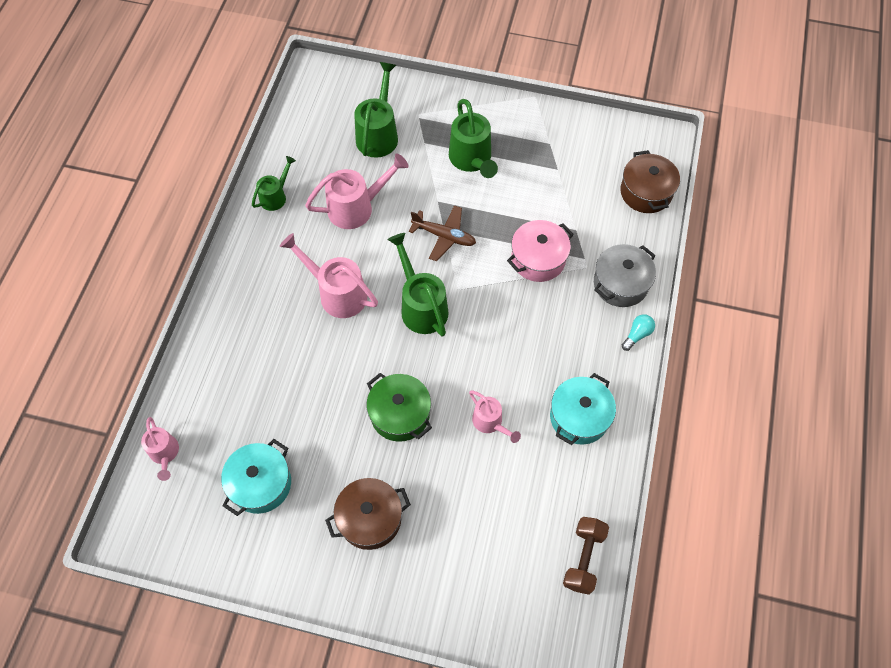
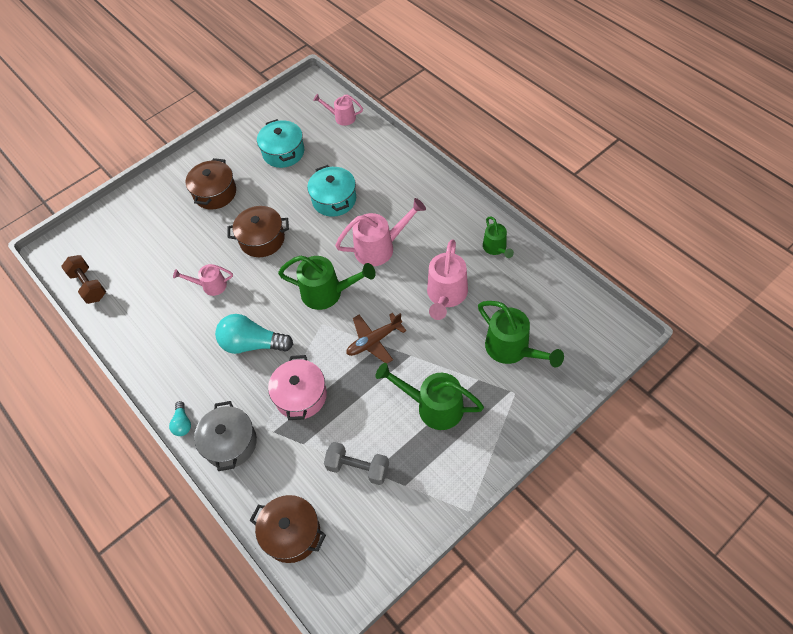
camera: 130 degrees right, 5 degrees down
green pot [367,373,432,442] -> brown pot [227,206,289,257]
turquoise pot [550,373,616,445] -> turquoise pot moved to [307,165,356,217]
none -> turquoise light bulb [215,314,293,354]
none -> grey dumbbell [324,442,389,485]

